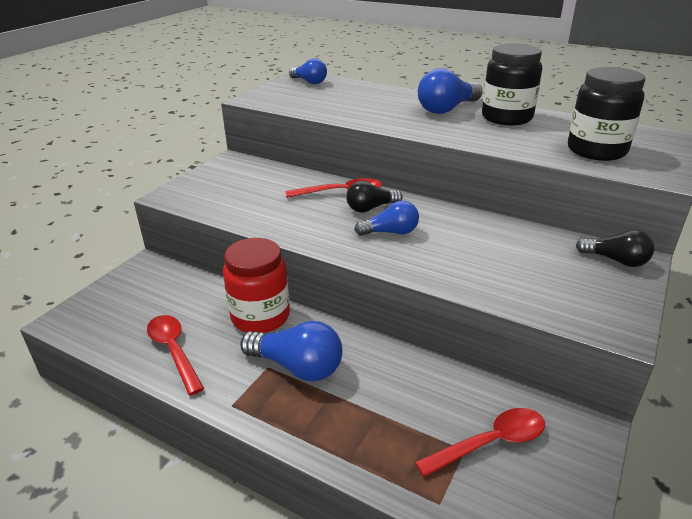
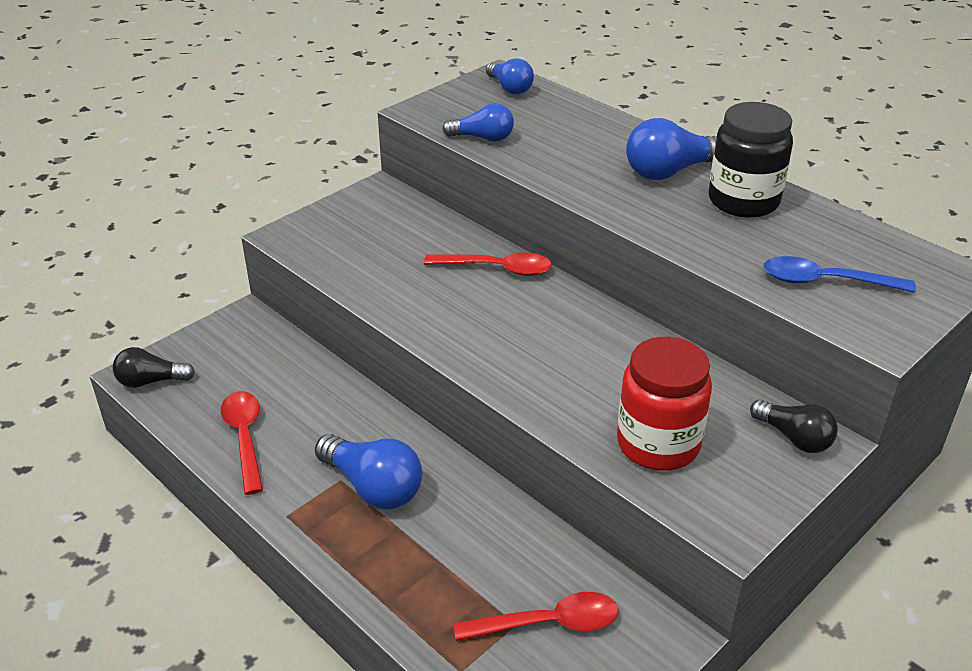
camera: 15 degrees right, 5 degrees up
red jar [223,238,290,333] -> red jar moved to [617,337,712,471]
black light bulb [346,181,402,212] -> black light bulb moved to [113,347,195,388]
blue light bulb [354,201,419,236] -> blue light bulb moved to [442,103,514,142]
black jar [568,67,645,161] -> blue spoon [763,256,916,293]

